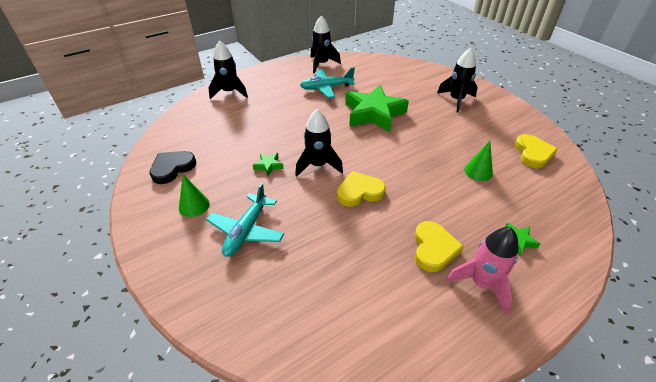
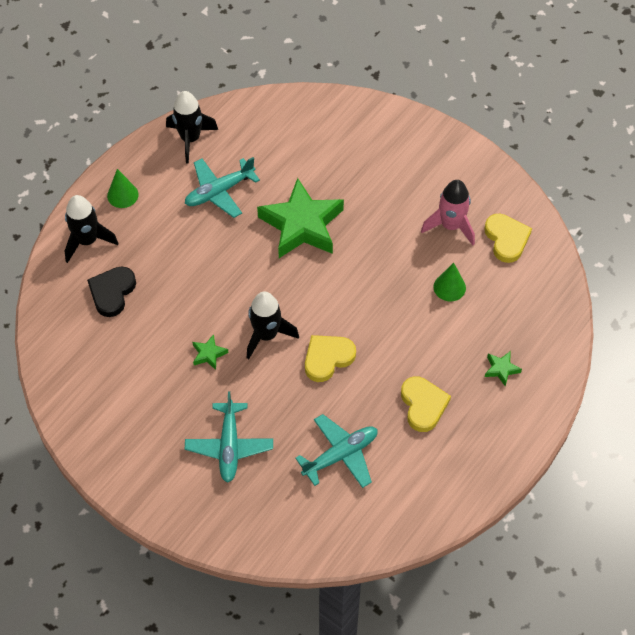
camera: 20 degrees left, 15 degrees up
black heart [149,151,196,184] -> black heart moved to [87,266,136,317]
green cone [179,175,210,217] -> green cone moved to [107,169,139,208]
black rocket [437,48,478,113] -> none
pink rocket [446,227,519,314] -> pink rocket moved to [421,180,475,245]
none -> turquoise plane [295,414,378,488]

